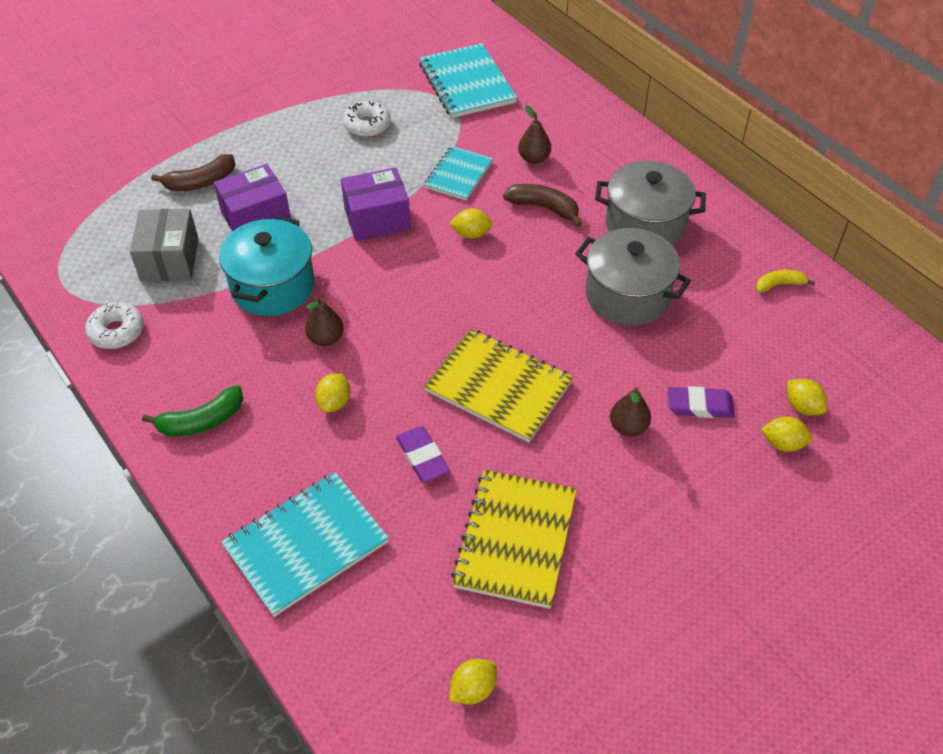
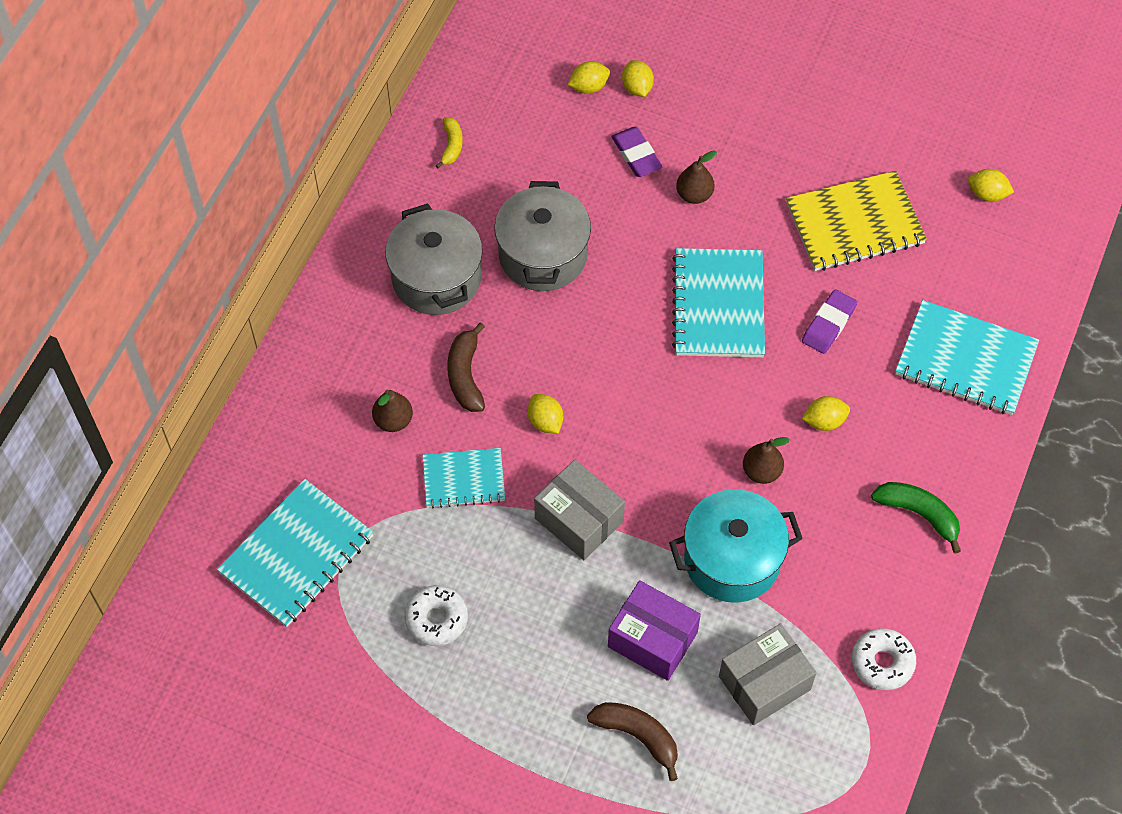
camera: 120 degrees left, 10 degrees up
purple box [341,167,411,241] -> grey box [534,460,625,560]
yellow notebook [424,329,573,442] -> turquoise notebook [672,248,765,357]
yellow banana [756,270,815,292] -> yellow banana turned 135 degrees counterclockwise [435,117,463,168]
yellow lemon [787,379,827,415] -> yellow lemon turned 45 degrees clockwise [568,61,610,94]

